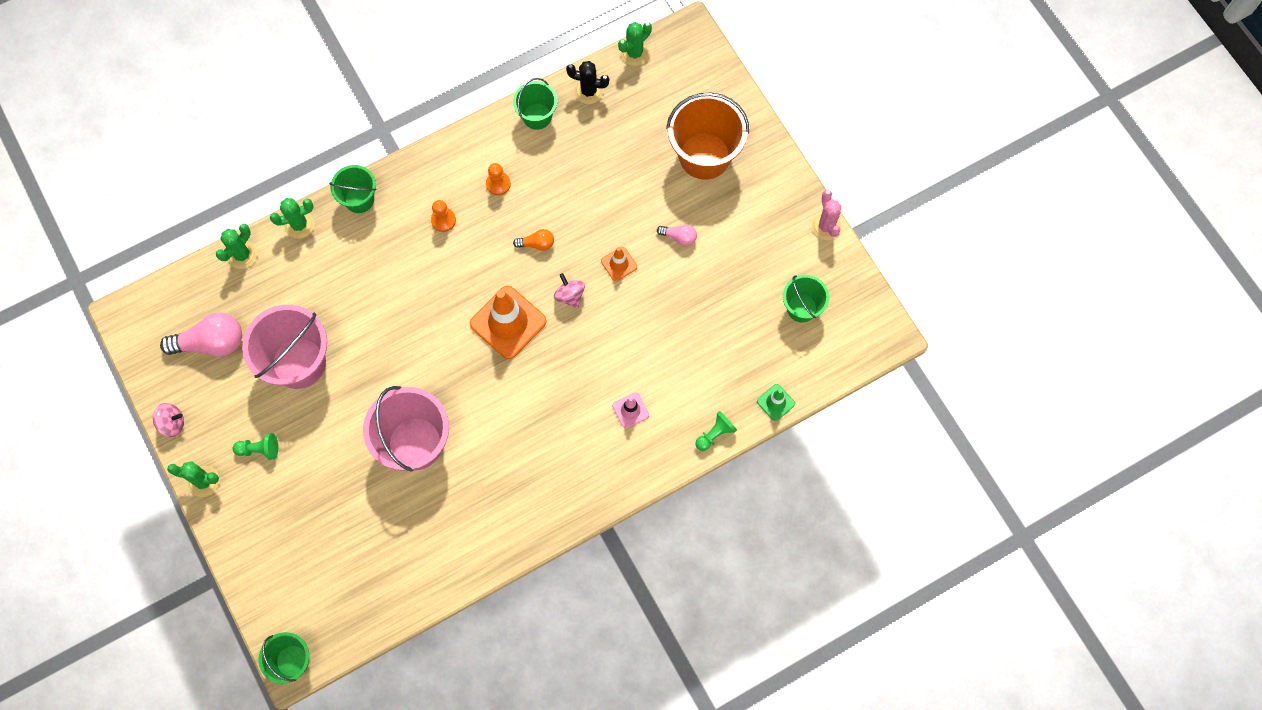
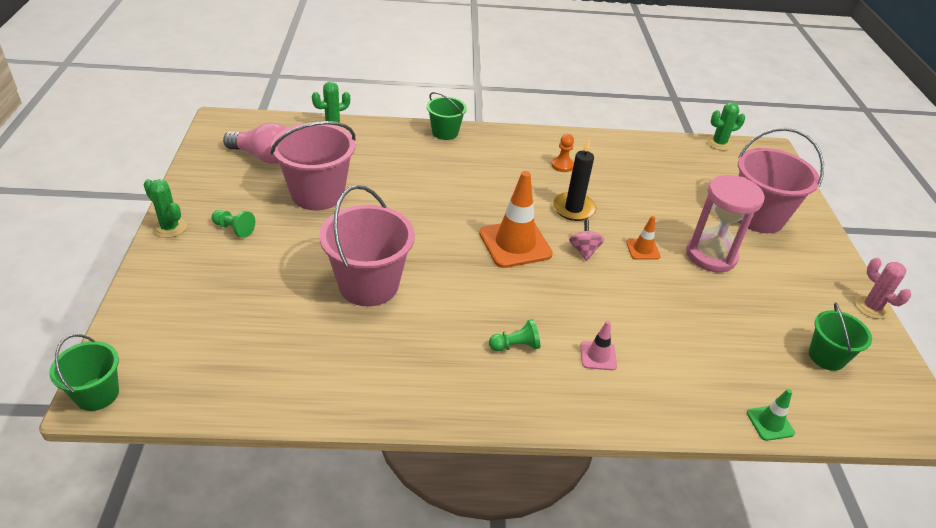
camera: 25 degrees right, 30 degrees down
pink spinning top [153,403,184,437] -> none
green cactus [270,198,315,239] -> none
orange pawn [431,200,456,232] -> none
green bucket [513,78,557,130] -> none
orange light bulb [513,229,554,251] -> black candle [553,138,596,221]
black cactus [566,61,609,104] -> none
pink light bulb [657,224,697,246] -> pink hourglass [686,175,765,272]
orange bucket [666,92,749,180] -> pink bucket [738,128,824,233]
green pawn [695,411,737,451] -> green pawn moved to [489,319,540,351]
pink cactus [811,190,842,240] -> pink cactus turned 45 degrees counterclockwise [855,258,911,319]

